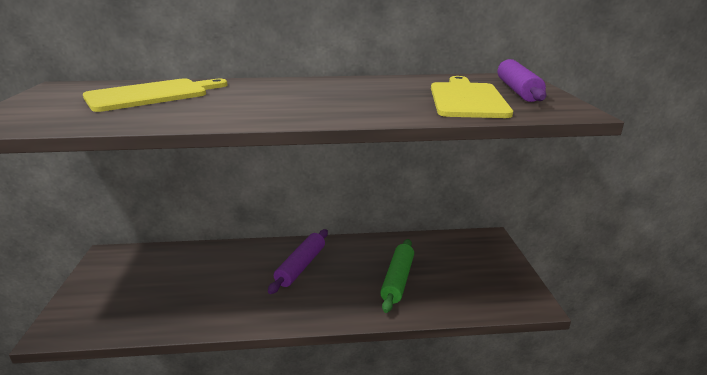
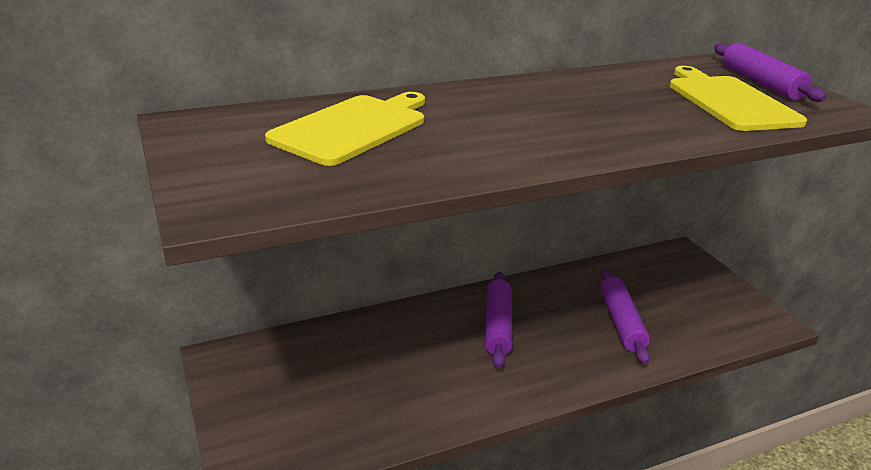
camera: 20 degrees left, 5 degrees up
green rolling pin [380,239,414,313] -> purple rolling pin [600,269,650,364]

